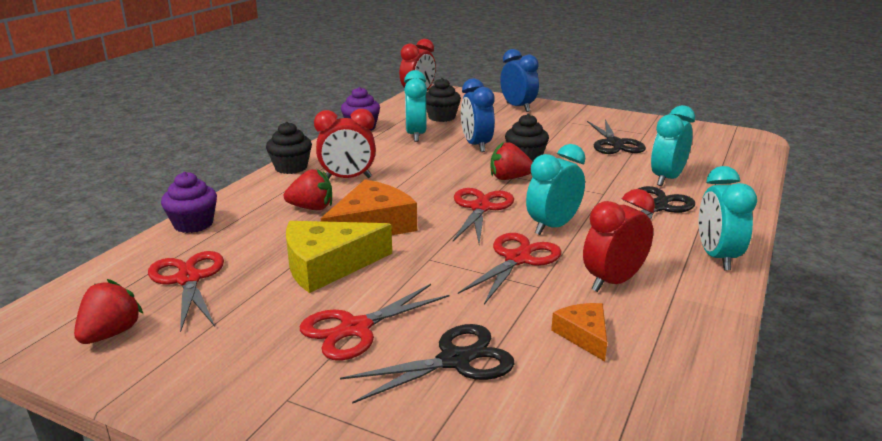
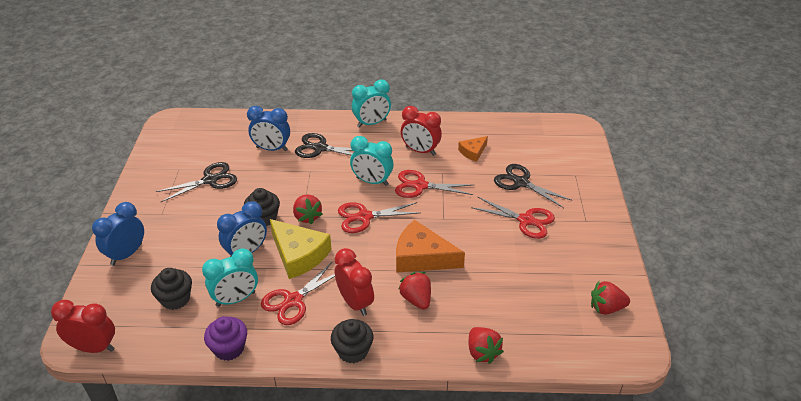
camera: 115 degrees left, 15 degrees up
red scissors [148,251,224,332] -> red scissors moved to [261,261,335,325]
purple cupcake [161,172,217,233] -> red strawberry [469,327,504,364]
yellow cheese [286,221,392,293] -> yellow cheese moved to [270,219,332,279]
turquoise clock [651,105,695,186] -> blue clock [247,106,290,151]

